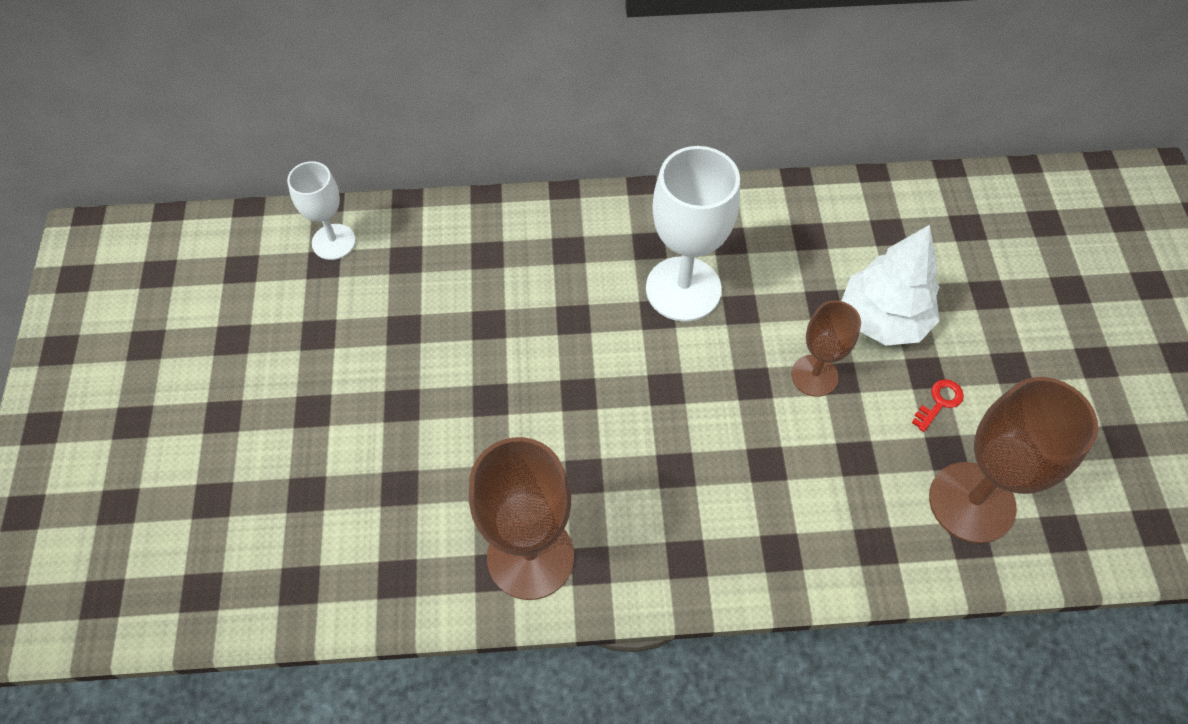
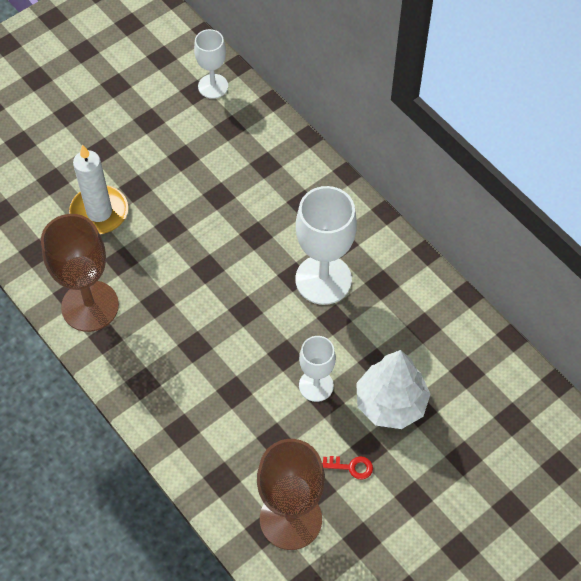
camera: 55 degrees right, 0 degrees up
brown goblet [791,300,861,397] -> white goblet [299,336,336,402]
none -> white candle [69,144,128,234]

